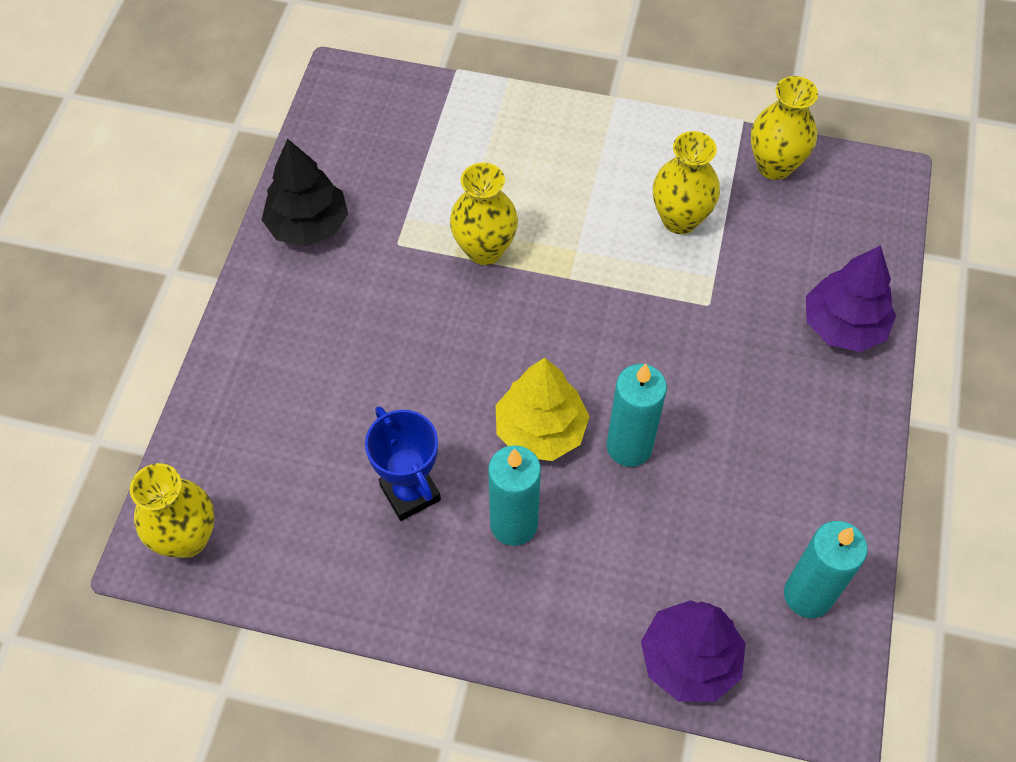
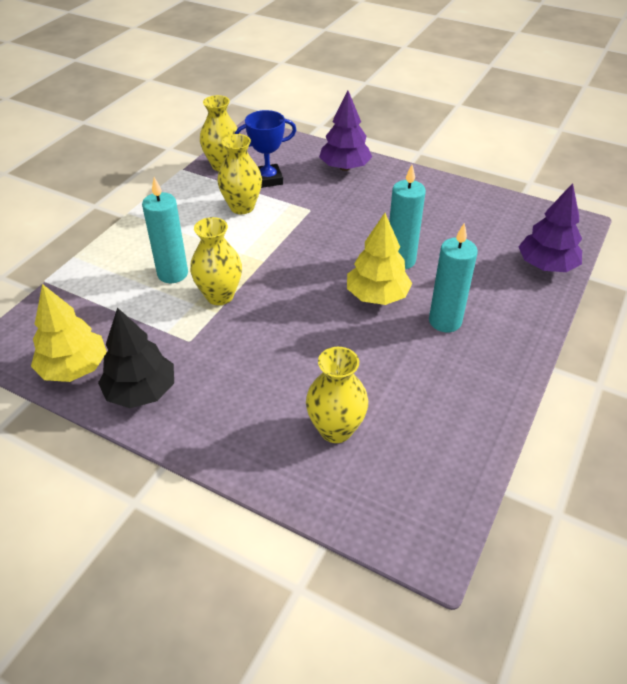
camera: 75 degrees left, 15 degrees down
yellow vase [130,463,215,558] -> yellow vase moved to [306,347,368,443]
blue trophy [365,406,441,521] -> blue trophy moved to [235,110,296,188]
turquoise candle [784,521,868,618] -> turquoise candle moved to [142,177,188,283]
none -> yellow tree [31,284,107,382]

